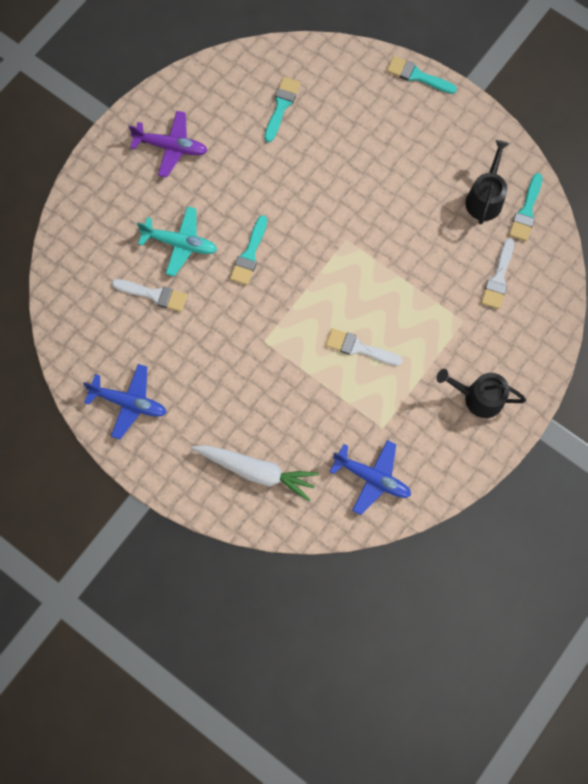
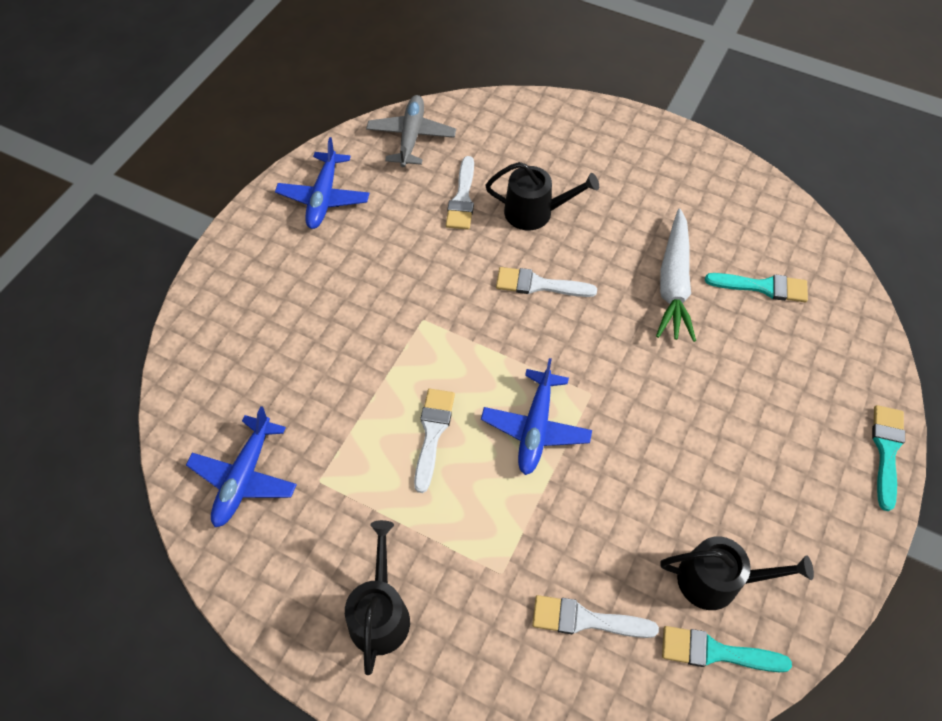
camera: 80 degrees right, 15 degrees down
purple plane [129,111,208,177] -> none
turquoise plane [137,206,217,276] -> black watering can [485,162,599,230]
white carrot [192,445,319,501] -> white carrot moved to [656,209,696,342]
turquoise brush [230,215,267,285] -> white brush [496,267,597,297]
none -> grey plane [366,95,456,167]
none -> blue plane [481,358,592,475]

